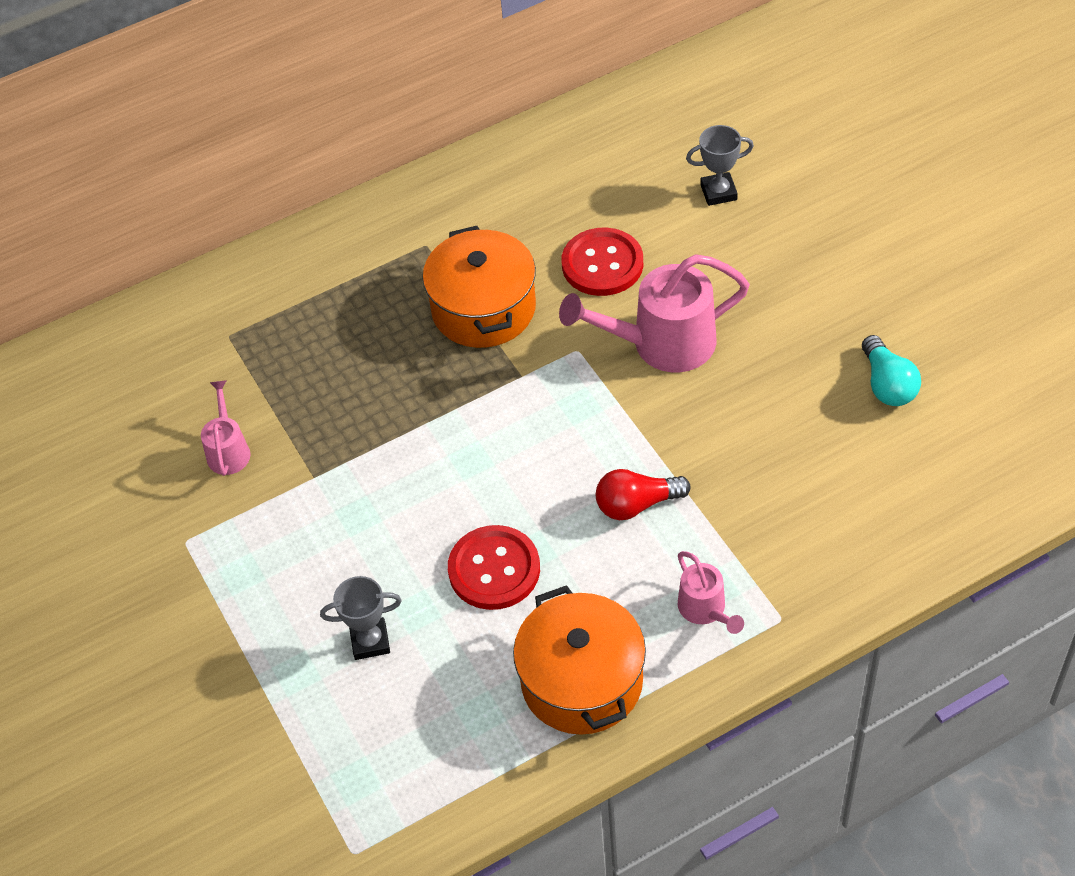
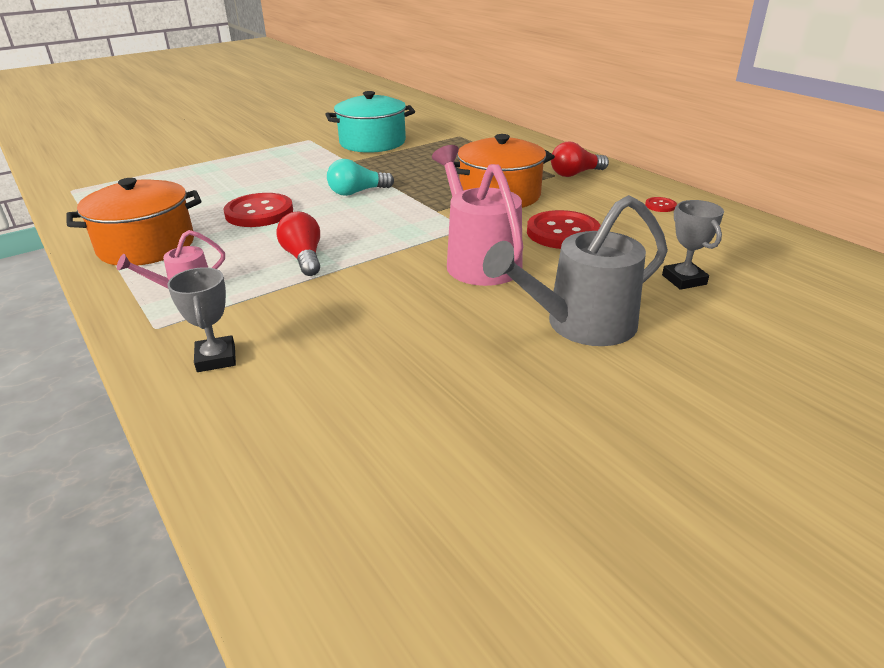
camera: 80 degrees right, 20 degrees down
pink watering can [201,380,250,476] -> turquoise pot [325,91,415,153]
grey trophy [320,576,402,660] -> grey trophy moved to [167,267,236,372]
turquoise light bulb [862,335,921,406] -> turquoise light bulb moved to [327,159,394,196]
none -> grey watering can [483,195,668,346]
none -> red light bulb [551,142,609,177]
none -> red button [645,197,677,212]

